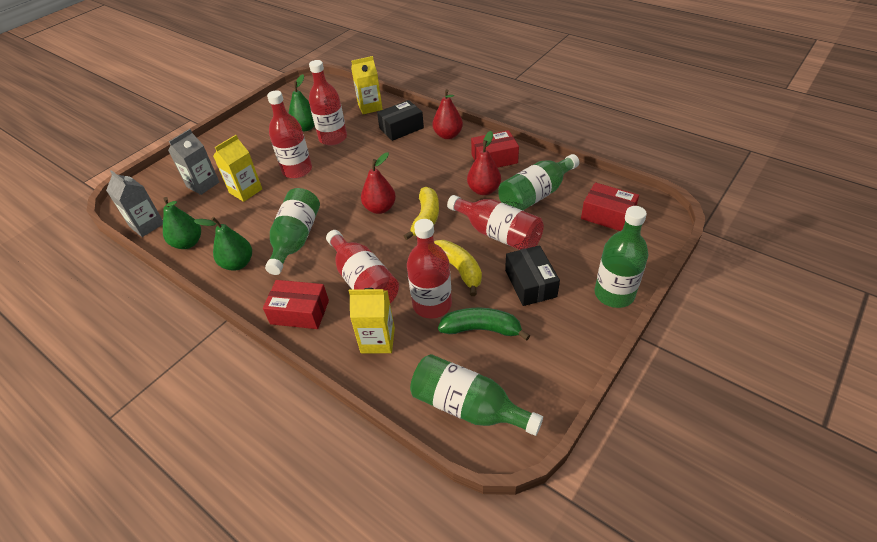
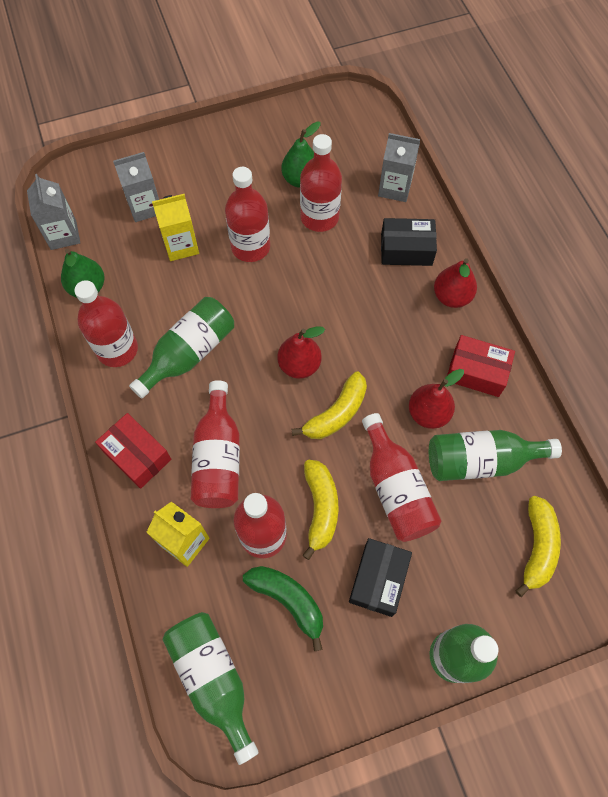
camera: 30 degrees right, 20 degrees up
green pear [194,217,252,271] -> red bottle [74,280,138,367]
yellow carton [351,56,383,114] -> grey carton [378,133,420,202]
red box [581,182,639,231] -> yellow banana [515,496,561,597]

